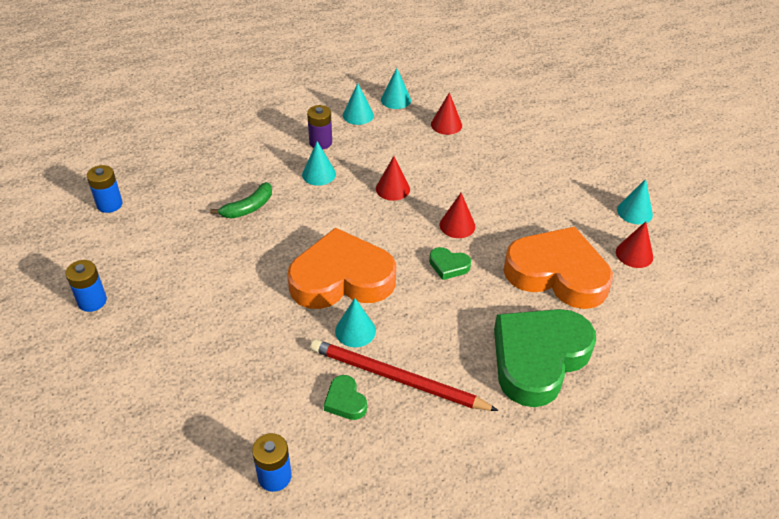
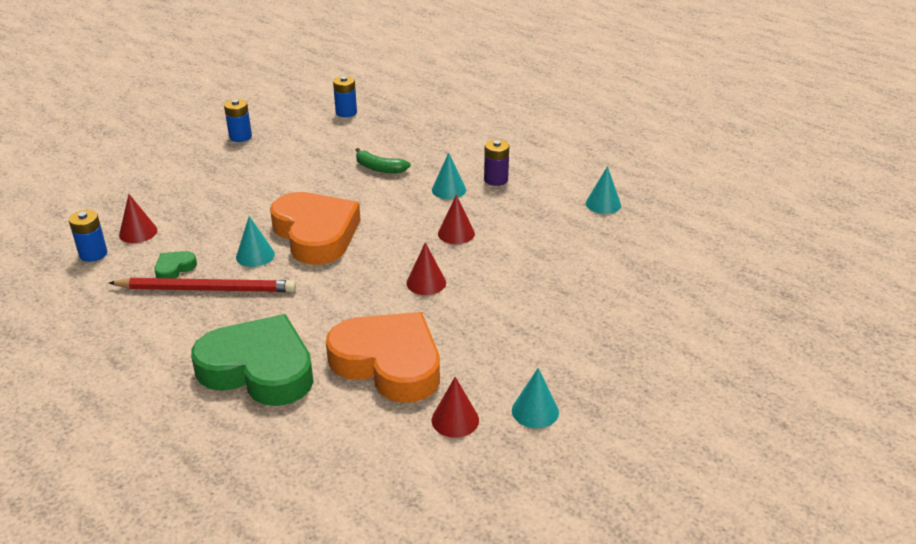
camera: 70 degrees right, 10 degrees down
red pencil [310,339,499,411] -> red pencil turned 90 degrees clockwise [109,278,296,292]
turquoise cone [343,83,374,125] -> none
green heart [429,247,471,280] -> none
red cone [431,92,462,135] -> red cone moved to [119,194,157,243]
orange heart [503,227,613,309] -> orange heart turned 60 degrees counterclockwise [326,312,440,403]

